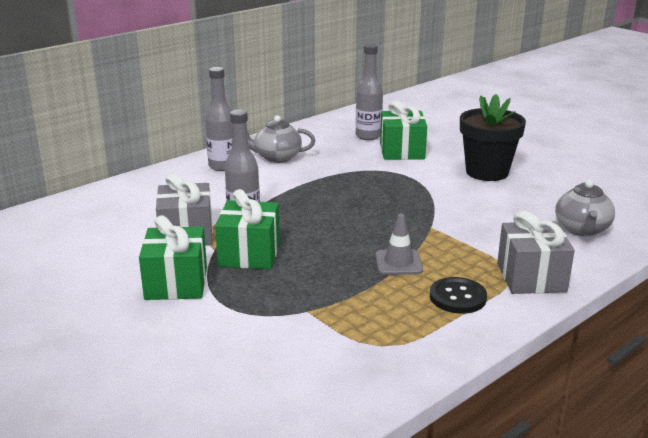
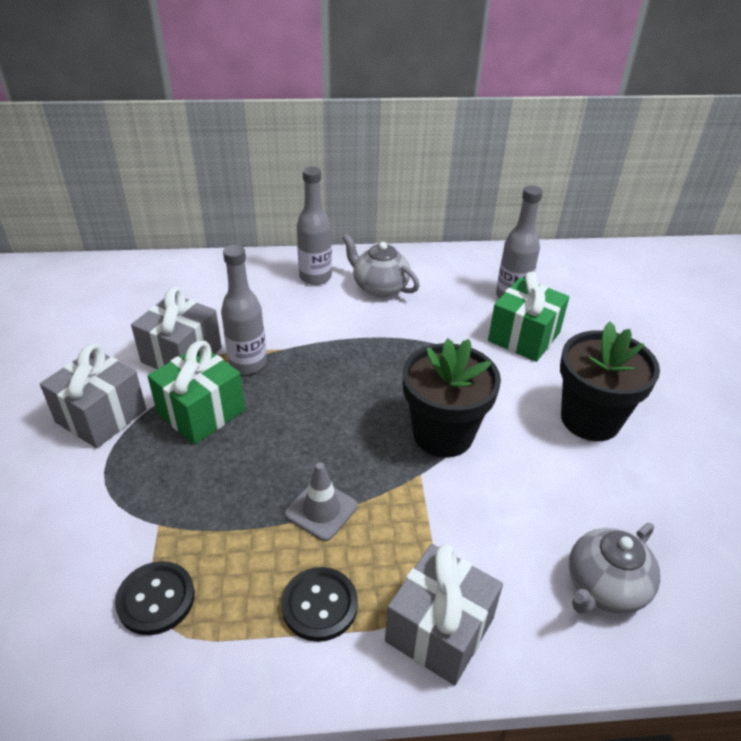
camera: 35 degrees right, 15 degrees up
green gift [139,215,207,300] -> grey gift [40,343,146,448]
none -> black button [115,561,195,635]
none -> black flower pot [403,339,501,458]

